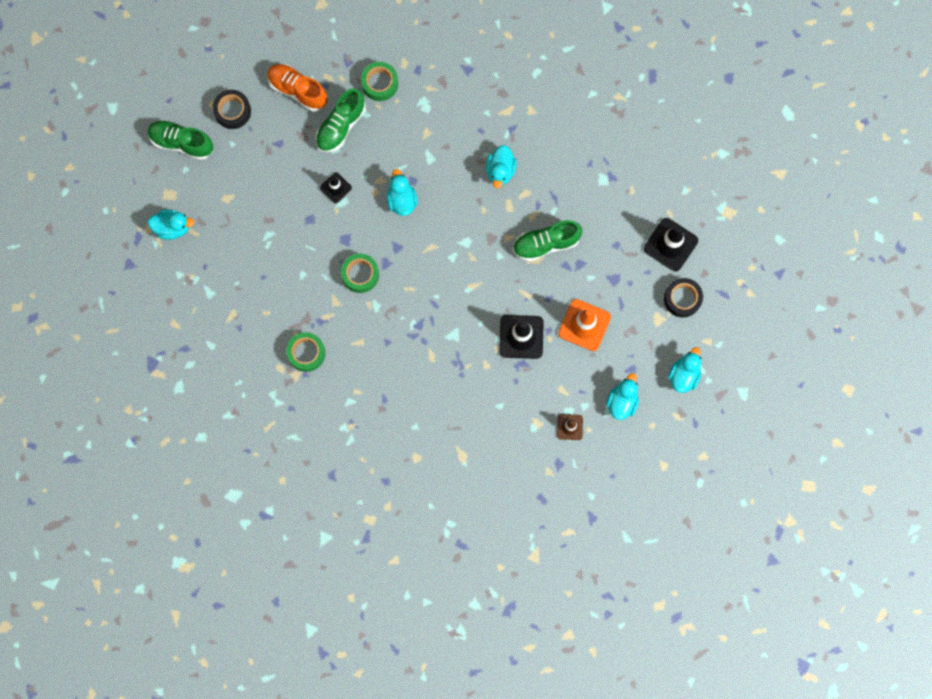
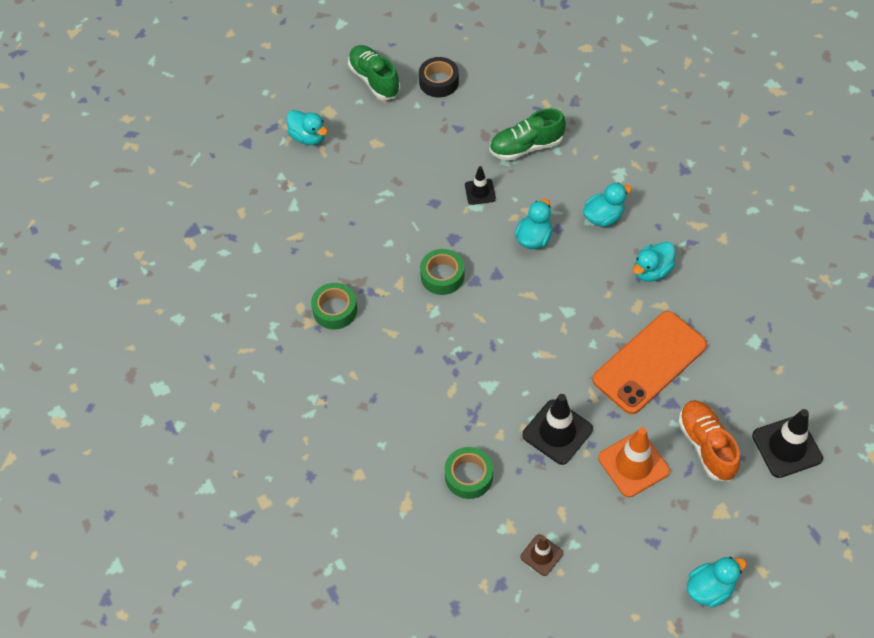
camera: 40 degrees right, 20 degrees down
orange shoe [267,64,327,111] -> orange shoe moved to [678,400,740,481]
green tape [361,62,398,101] -> green tape moved to [444,447,493,499]
green shoe [513,220,582,262] -> orange phone [593,311,707,414]
turquoise duck [606,373,639,420] -> turquoise duck moved to [583,183,632,227]
black tape [664,278,703,317] -> none

